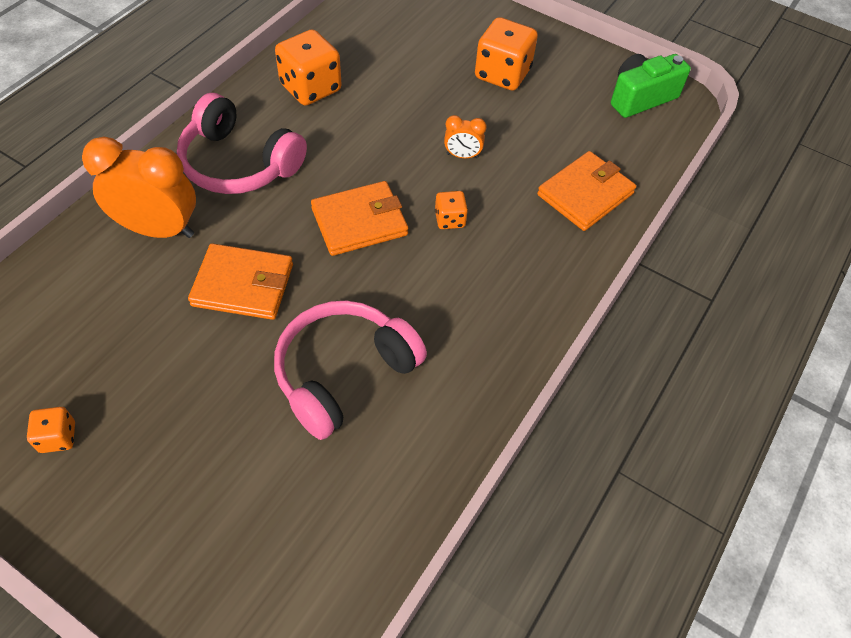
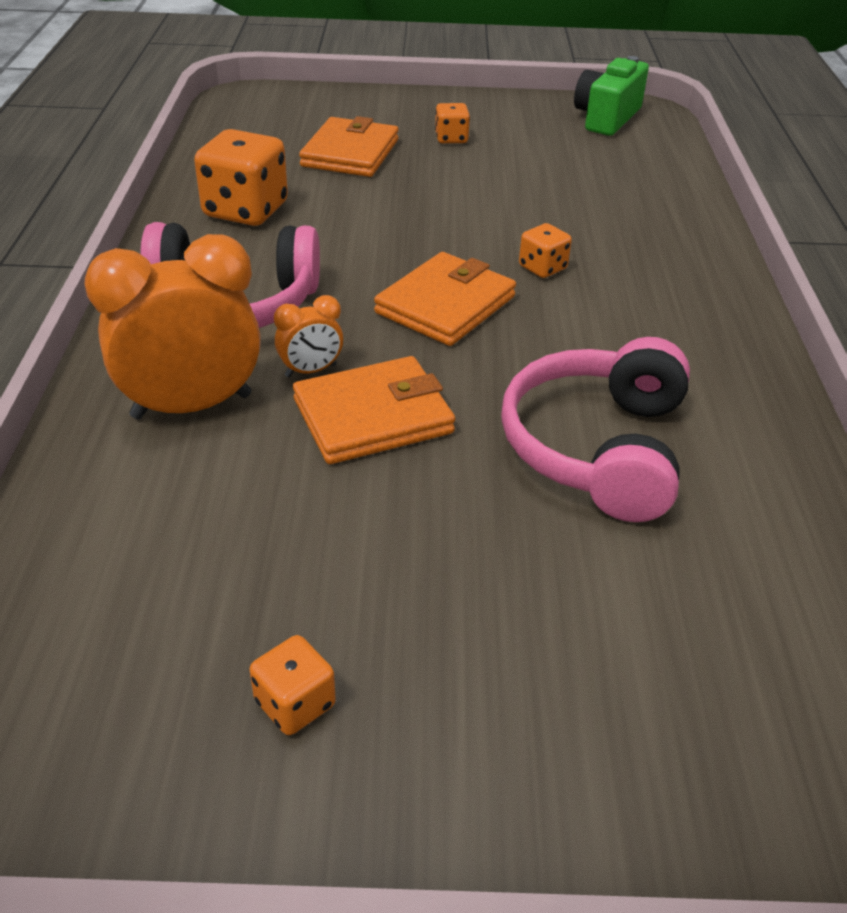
camera: 30 degrees left, 15 degrees down
orange clock [444,115,487,158] -> orange clock moved to [274,295,343,377]
orange dice [475,17,538,91] -> orange dice [435,103,470,143], size x0.52
orange wallet [537,151,636,231] -> orange wallet moved to [299,116,399,177]

